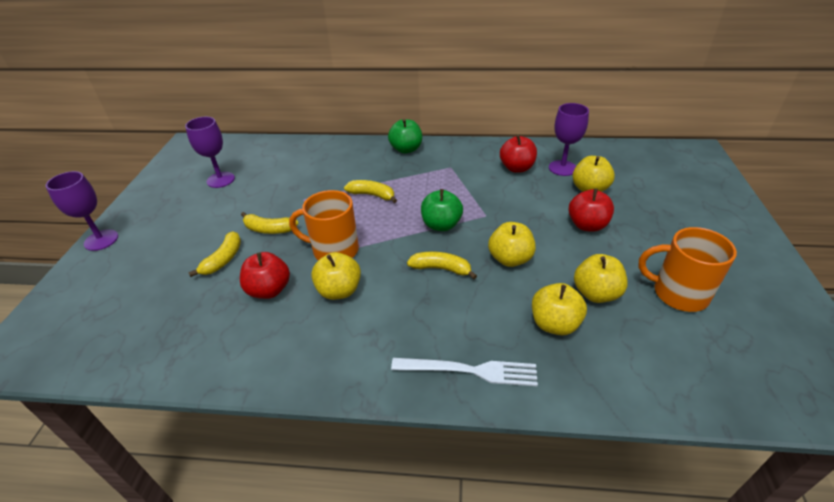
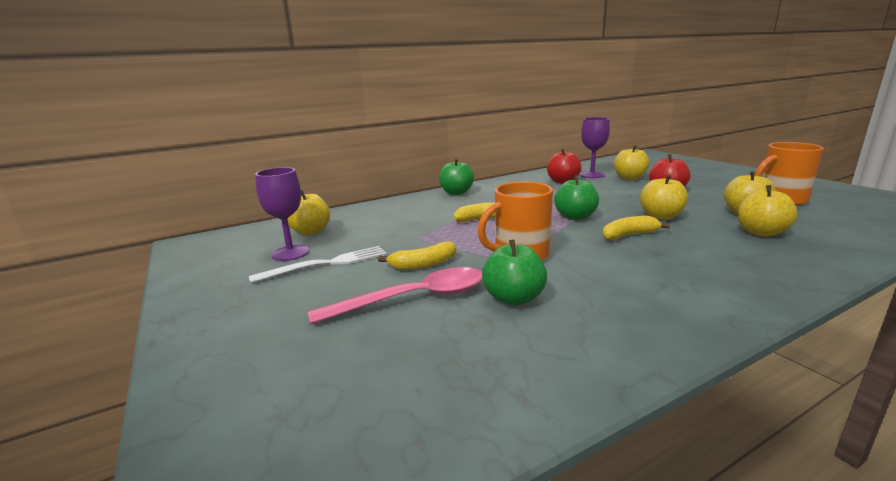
camera: 35 degrees left, 20 degrees down
purple goblet [46,171,118,251] -> none
yellow banana [188,231,241,277] -> pink spoon [308,267,482,324]
red apple [240,252,290,299] -> green apple [482,239,547,306]
yellow apple [311,252,361,300] -> yellow apple moved to [287,190,330,235]
white fork [391,358,538,386] -> white fork moved to [249,246,387,283]

